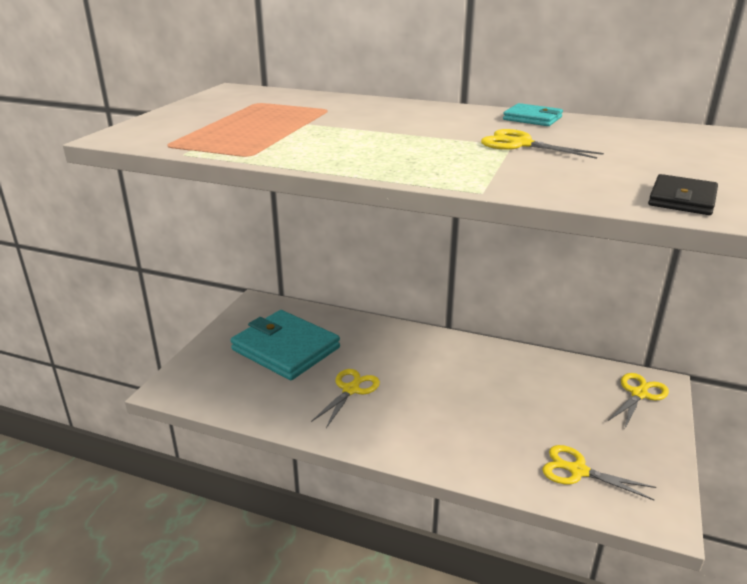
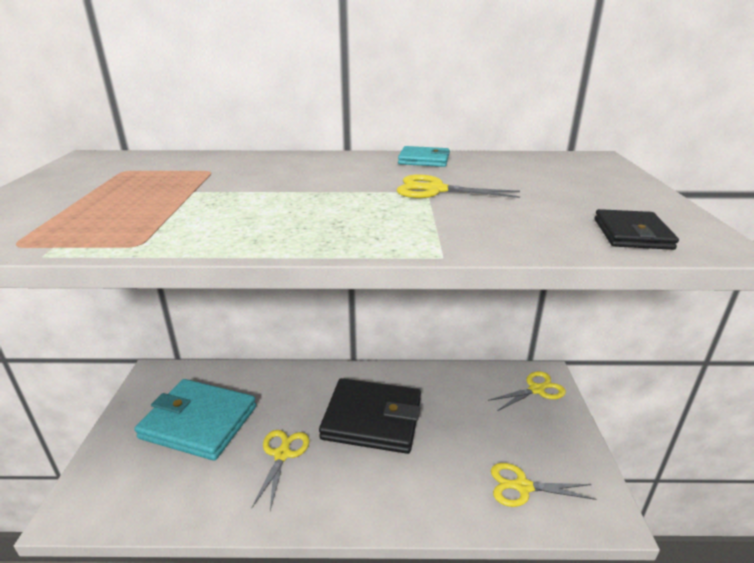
camera: 20 degrees left, 0 degrees up
yellow scissors [608,373,669,430] -> yellow scissors turned 45 degrees clockwise [488,371,566,411]
none -> black wallet [319,378,421,454]

